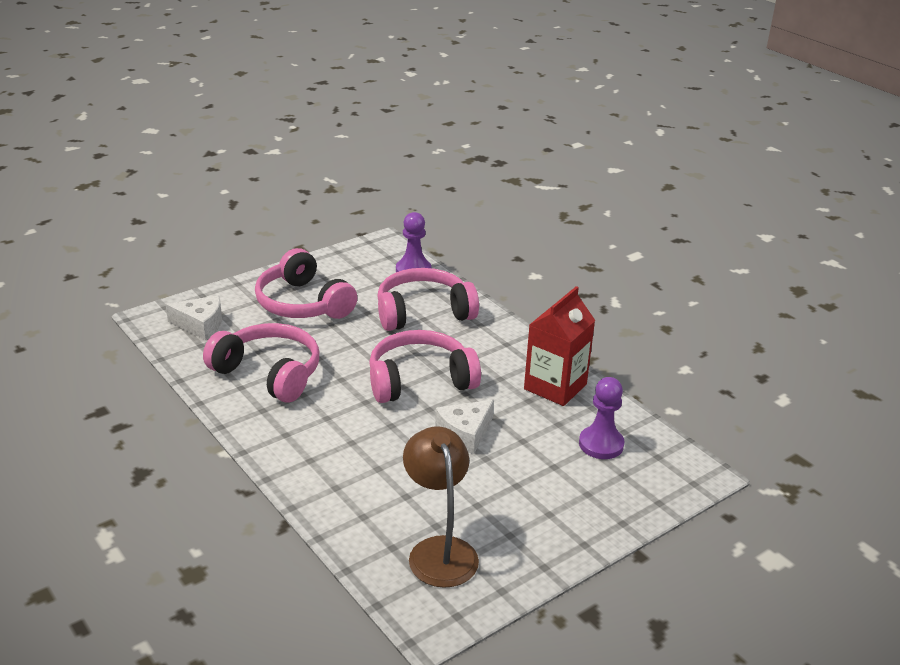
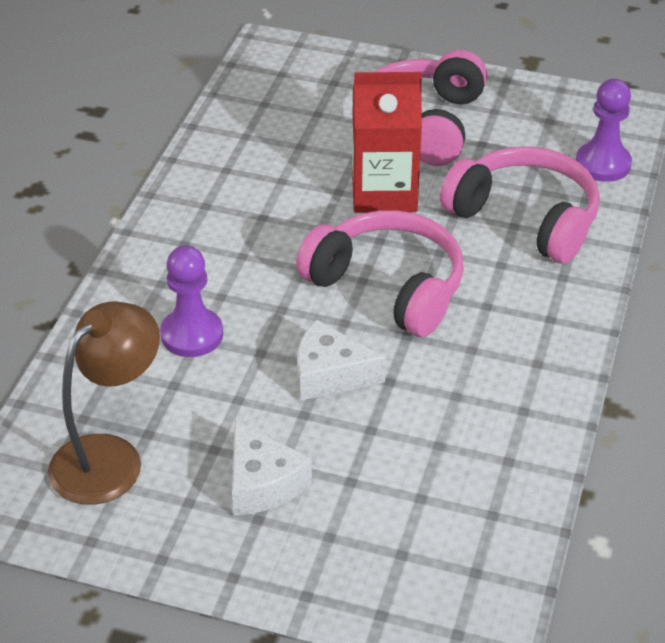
camera: 55 degrees right, 10 degrees up
white cheese [166,296,222,340] -> white cheese moved to [232,420,312,515]
pink headphones [203,323,319,403] -> none
red carton [524,286,595,406] -> red carton moved to [352,72,422,213]
purple pawn [579,377,625,459] -> purple pawn moved to [160,245,223,357]

